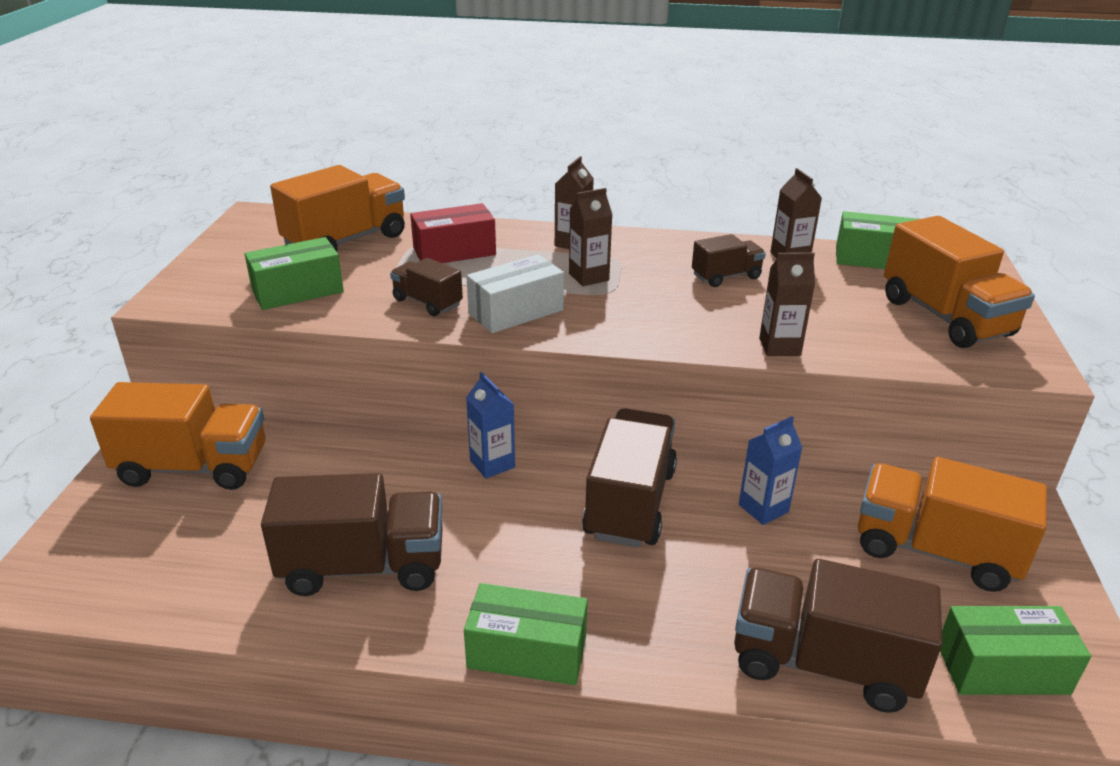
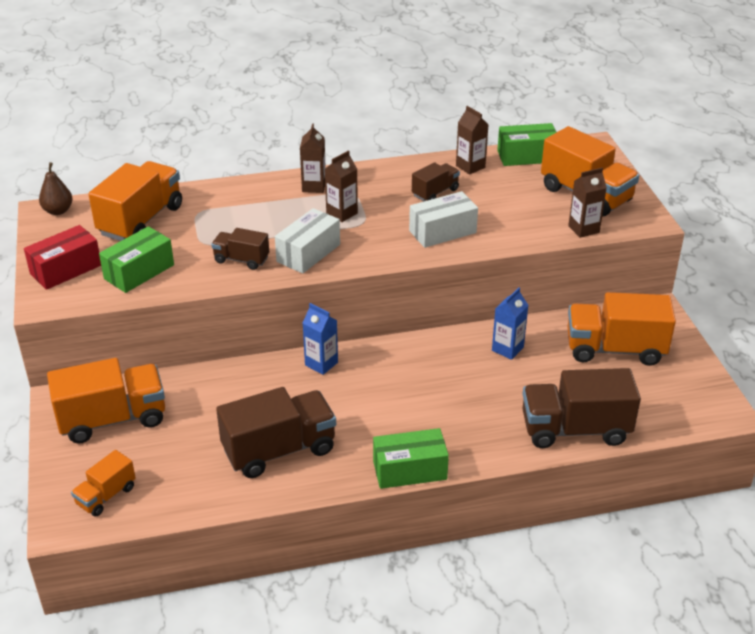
camera: 20 degrees left, 5 degrees up
red box [410,203,496,263] -> red box moved to [24,225,101,290]
brown truck [582,408,677,548] -> none
brown carton [759,252,815,356] -> brown carton moved to [568,168,607,238]
green box [940,606,1091,695] -> none
none -> brown pear [39,162,73,215]
none -> orange truck [71,450,136,517]
none -> white box [409,191,478,248]

